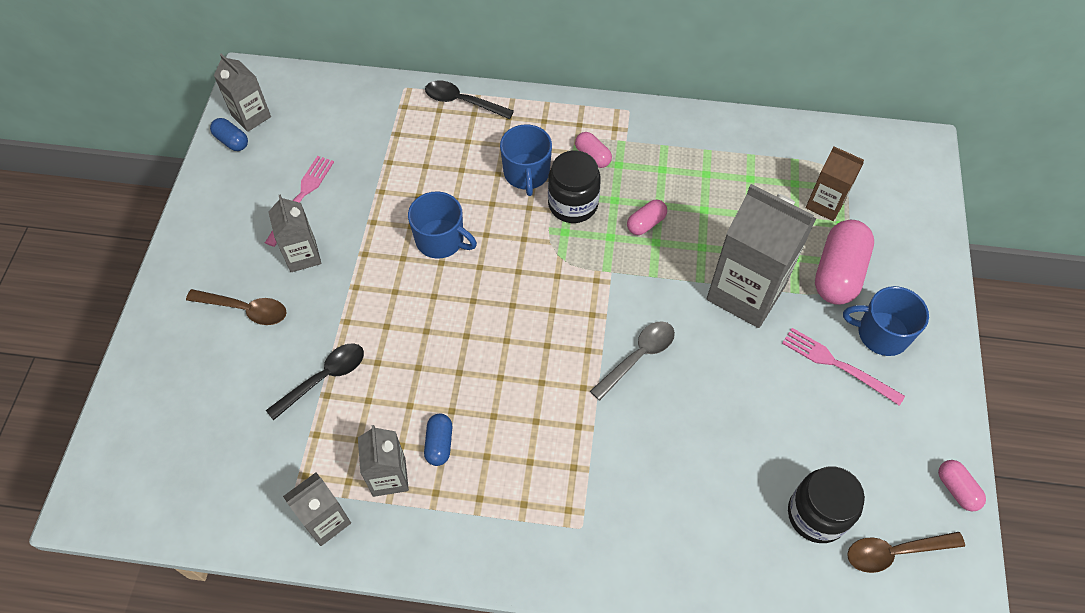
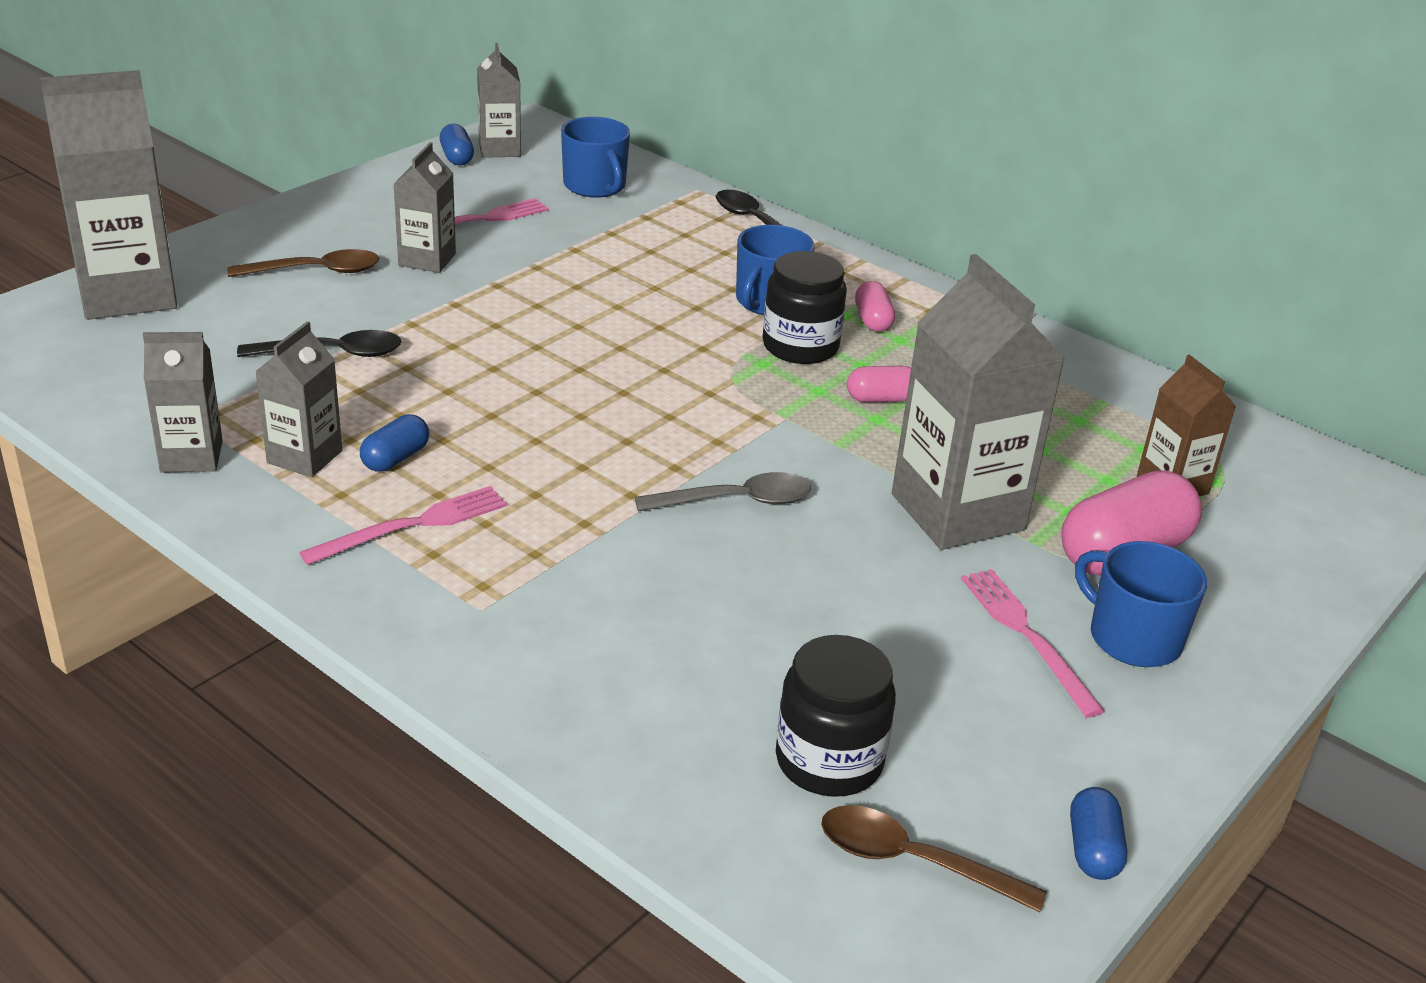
camera: 30 degrees right, 25 degrees down
brown spoon [186,289,287,325] -> brown spoon turned 60 degrees counterclockwise [227,249,380,277]
blue mug [408,191,477,259] -> blue mug moved to [561,117,630,198]
pink capsule [938,460,986,511] -> blue capsule [1070,787,1128,880]
none -> grey carton [40,70,177,320]
none -> pink fork [299,486,507,565]

